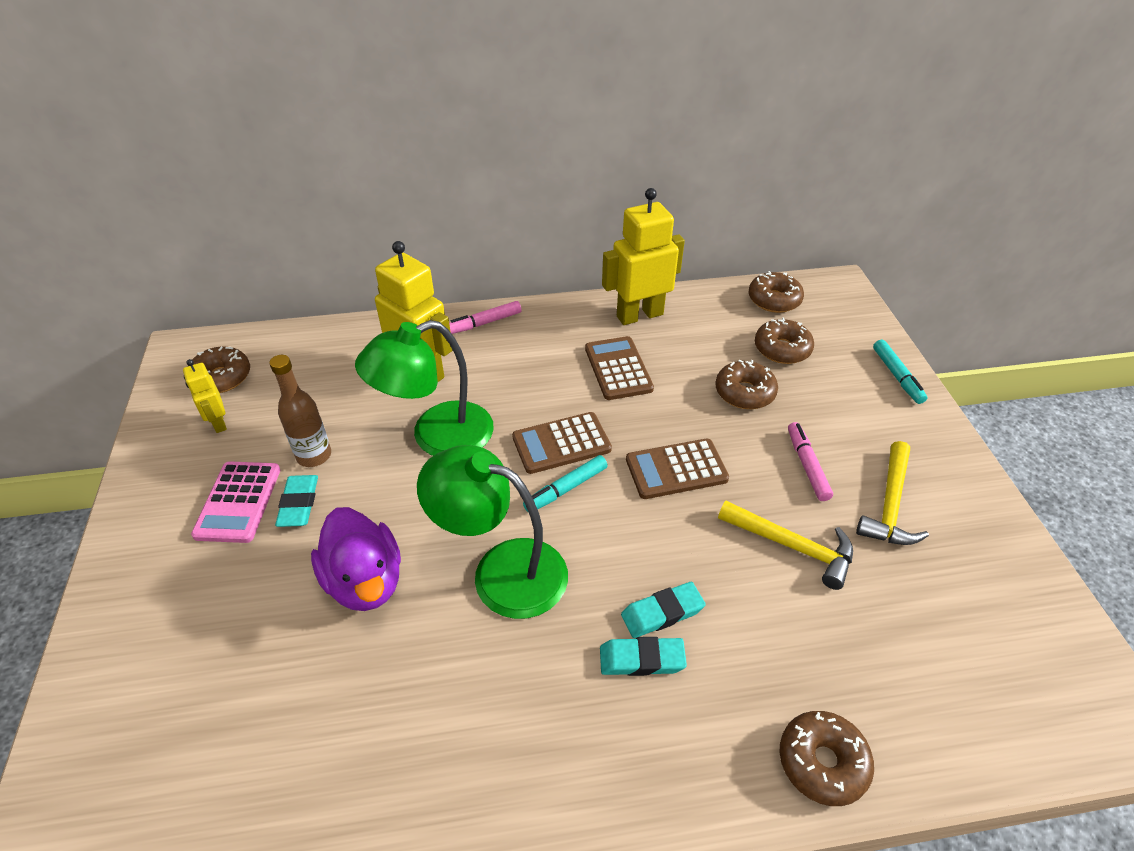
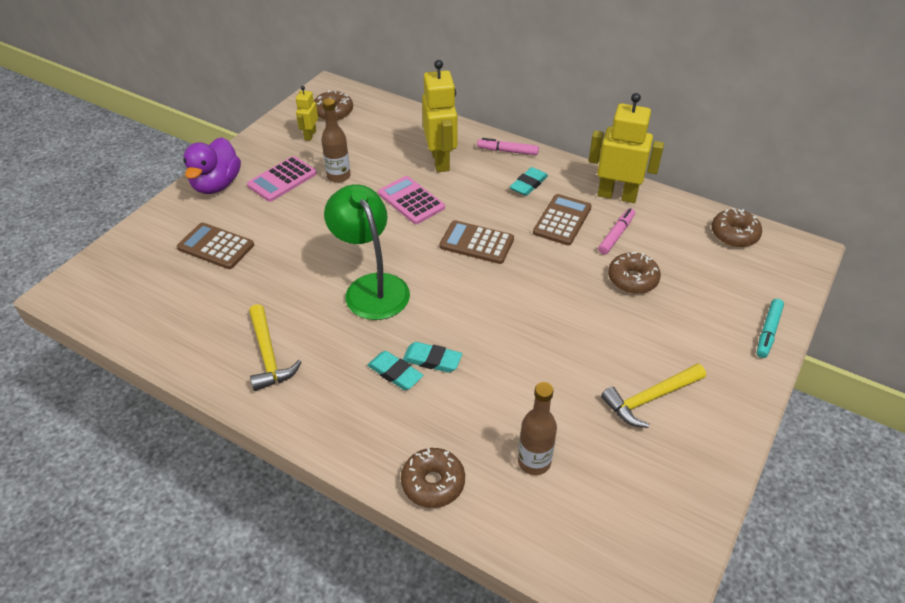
camera: 40 degrees right, 0 degrees up
turquoise eraser [275,475,318,527] -> turquoise eraser moved to [510,167,548,196]
purple duck [311,507,401,611] -> purple duck moved to [183,137,241,194]
green lamp [355,320,494,456] -> pink calculator [378,176,445,224]
turquoise marker [523,455,608,513] -> none
brown calculator [626,439,729,499] -> brown calculator moved to [177,223,254,269]
yellow hammer [718,501,853,590] -> yellow hammer moved to [249,304,302,391]
brown donut [755,318,814,364] -> none
pink marker [788,422,833,501] -> pink marker moved to [598,208,635,254]
none -> brown bottle [518,382,557,475]

